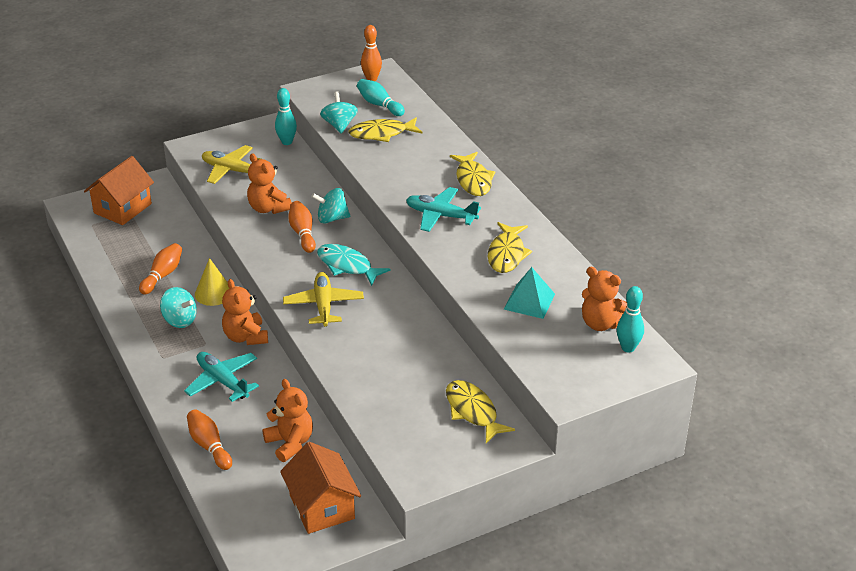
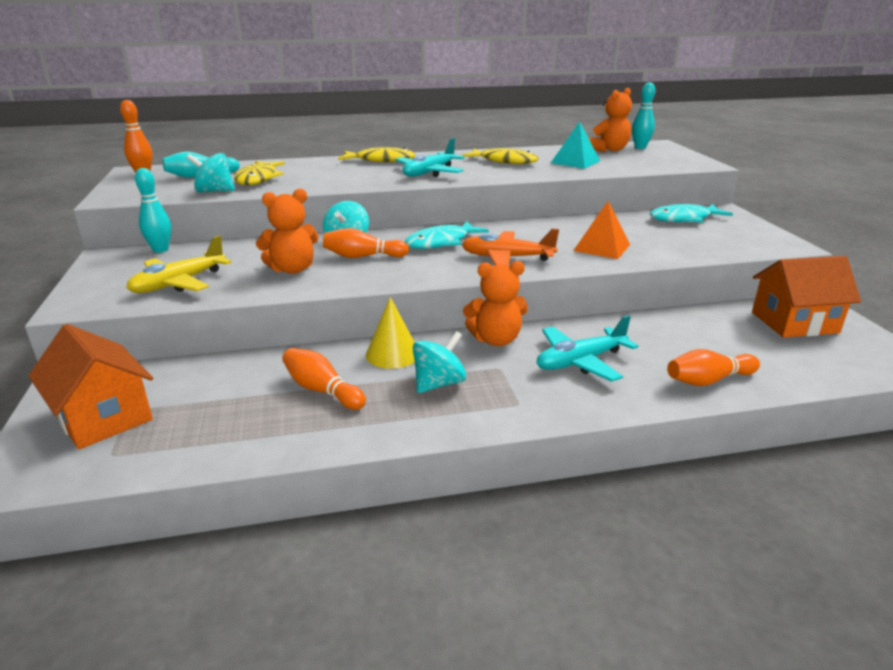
camera: 75 degrees left, 10 degrees down
orange teddy bear [262,379,313,462] -> none
yellow plane [283,272,364,327] -> orange plane [461,229,559,266]
yellow fish [446,380,515,443] -> turquoise fish [650,204,733,222]
none -> orange pyramid [573,201,630,259]

